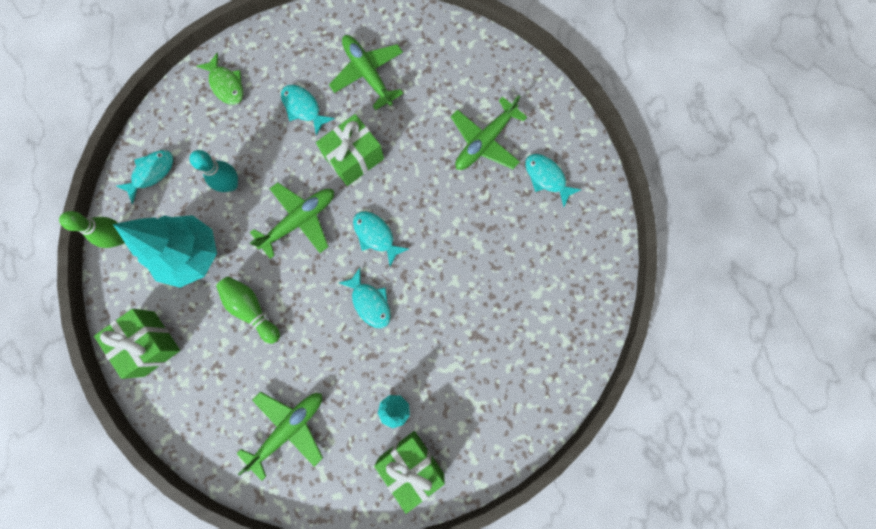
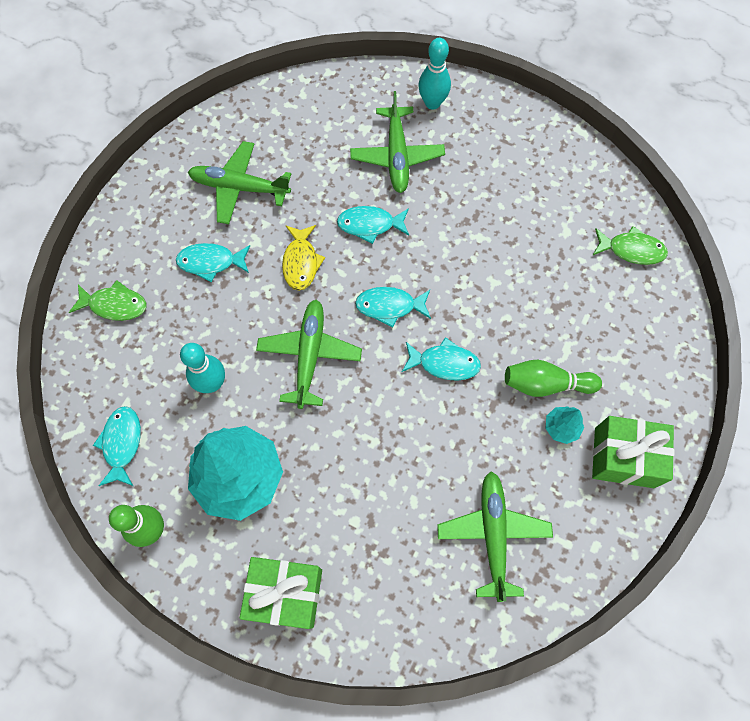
camera: 45 degrees left, 10 degrees down
green bowling pin [216,276,280,344] -> green bowling pin moved to [505,360,602,397]
green gift [316,114,384,186] -> yellow fish [282,225,325,291]
turquoise fish [525,154,581,207] -> turquoise fish moved to [337,206,409,244]
none -> turquoise bowling pin [418,38,451,109]
none -> green fish [593,226,668,265]

